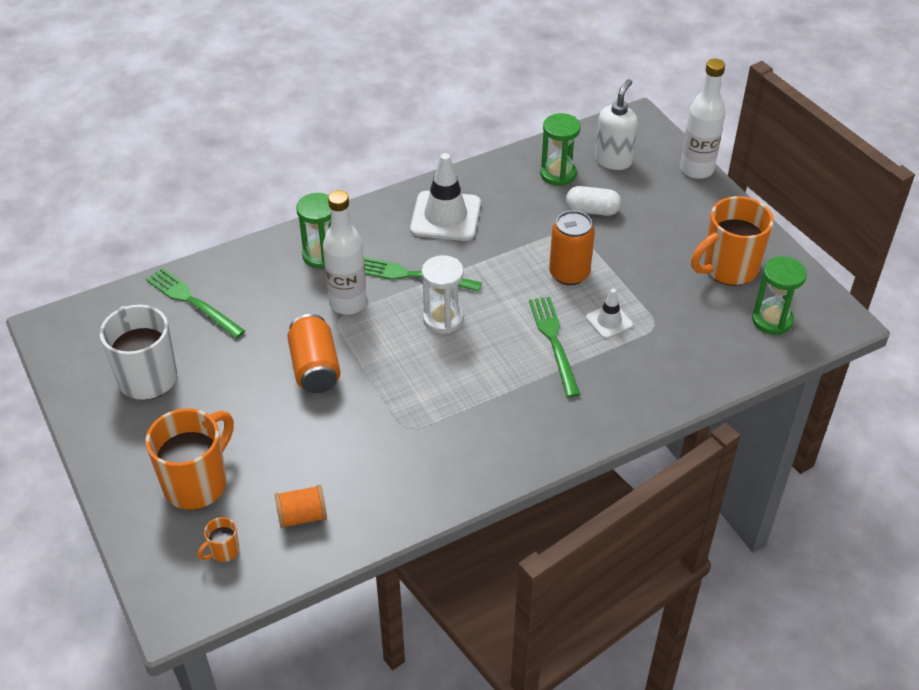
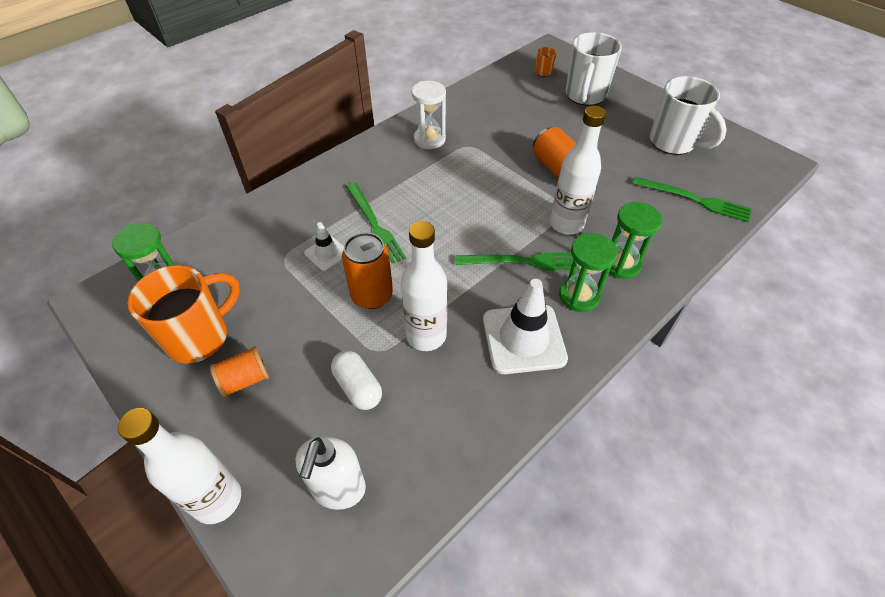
camera: 165 degrees right, 5 degrees up
orange mug [146,408,234,510] -> white mug [565,32,622,106]
orange spool [275,485,327,529] -> orange spool moved to [210,346,269,398]
white hourglass [422,255,464,334] -> white hourglass moved to [412,81,446,149]
green hourglass [540,113,581,186] -> green hourglass moved to [559,233,617,312]
white capsule [566,186,621,216] -> white capsule turned 60 degrees clockwise [331,351,382,410]
none -> white bottle [401,221,447,351]

